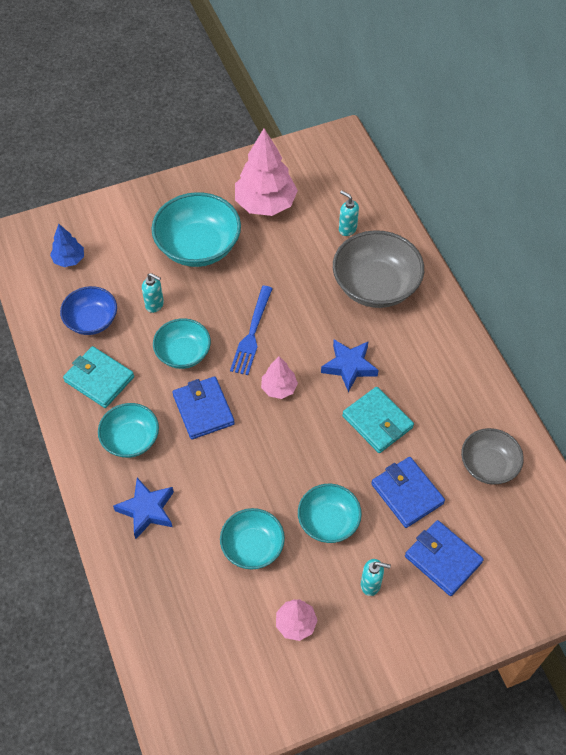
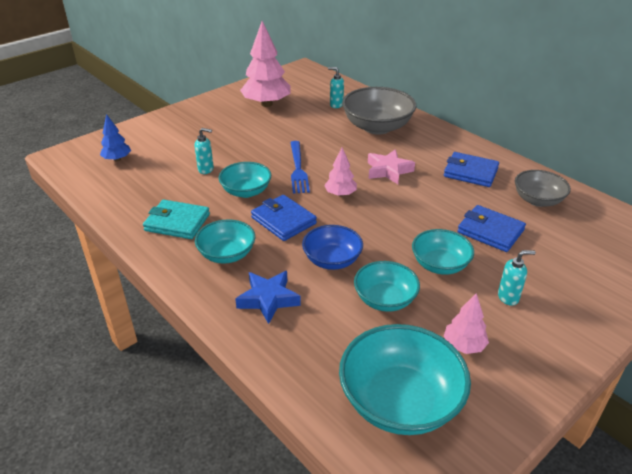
camera: 20 degrees left, 20 degrees down
blue bowl [60,286,117,335] -> blue bowl moved to [302,225,363,270]
turquoise bowl [151,192,241,267] -> turquoise bowl moved to [339,324,471,435]
blue star [321,339,379,392] -> pink star [368,149,415,184]
turquoise wallet [342,387,414,453] -> none
blue wallet [405,520,484,596] -> blue wallet moved to [444,152,499,187]

